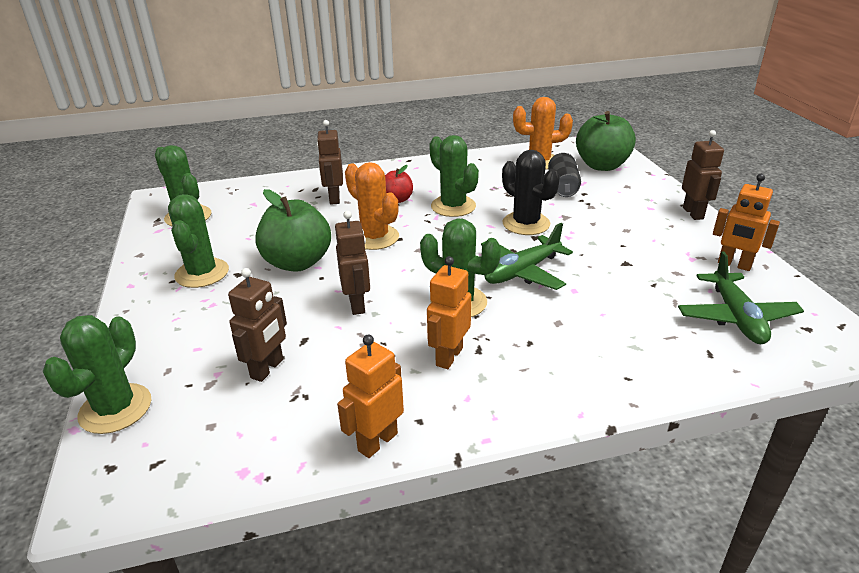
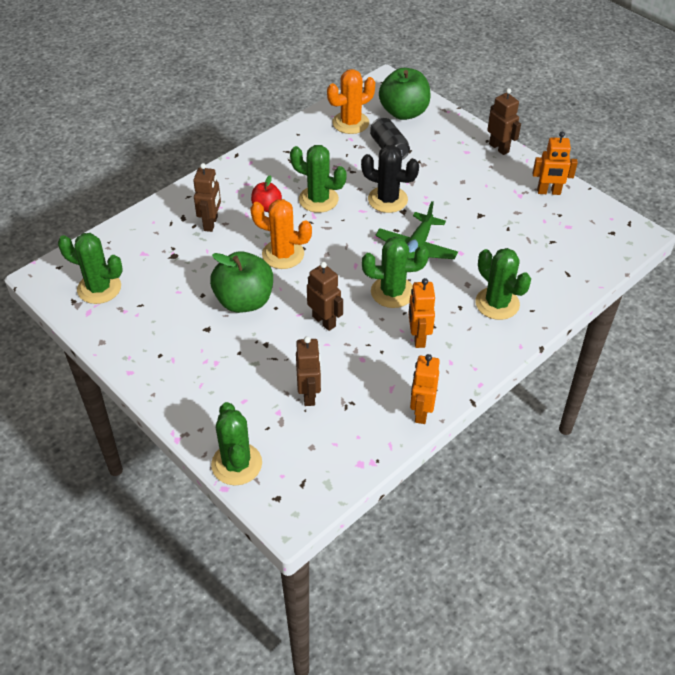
camera: 30 degrees left, 15 degrees up
green cactus [168,194,229,288] -> green cactus moved to [475,248,531,320]
brown robot [317,120,343,204] -> brown robot turned 135 degrees counterclockwise [193,163,221,232]
green plane [678,251,804,344] -> none

